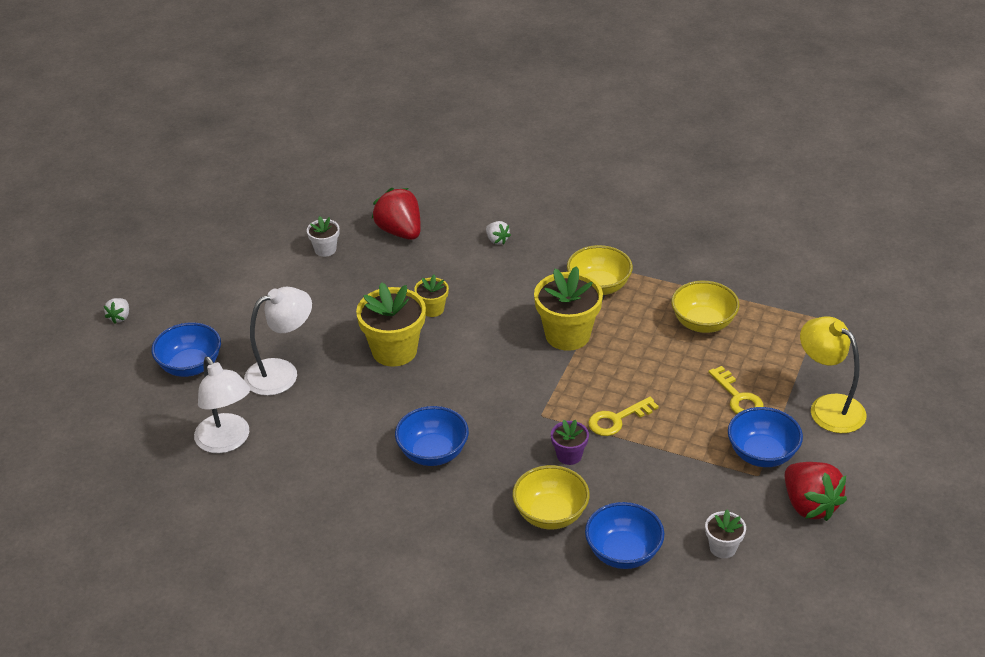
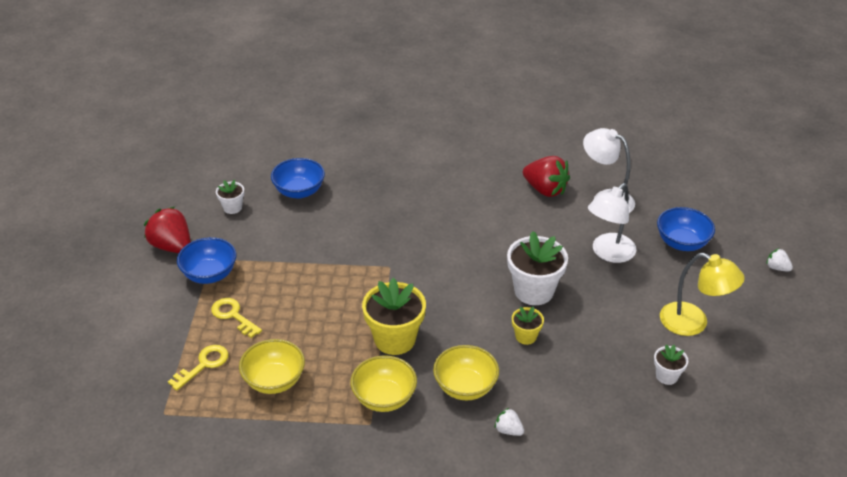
camera: 160 degrees right, 0 degrees up
white strawberry [104,298,129,324] -> white strawberry turned 45 degrees counterclockwise [766,248,793,272]
yellow flower pot [356,282,426,367] -> white flower pot [507,231,568,305]
red strawberry [372,188,421,240] -> red strawberry moved to [523,156,570,197]
blue bowl [395,406,469,466] -> none
yellow bowl [512,465,590,529] -> yellow bowl moved to [433,345,499,400]
purple flower pot [551,420,589,465] -> none
yellow key [588,397,659,436] -> yellow key moved to [168,345,229,391]
yellow lamp [800,316,867,433] -> yellow lamp moved to [660,253,745,336]

